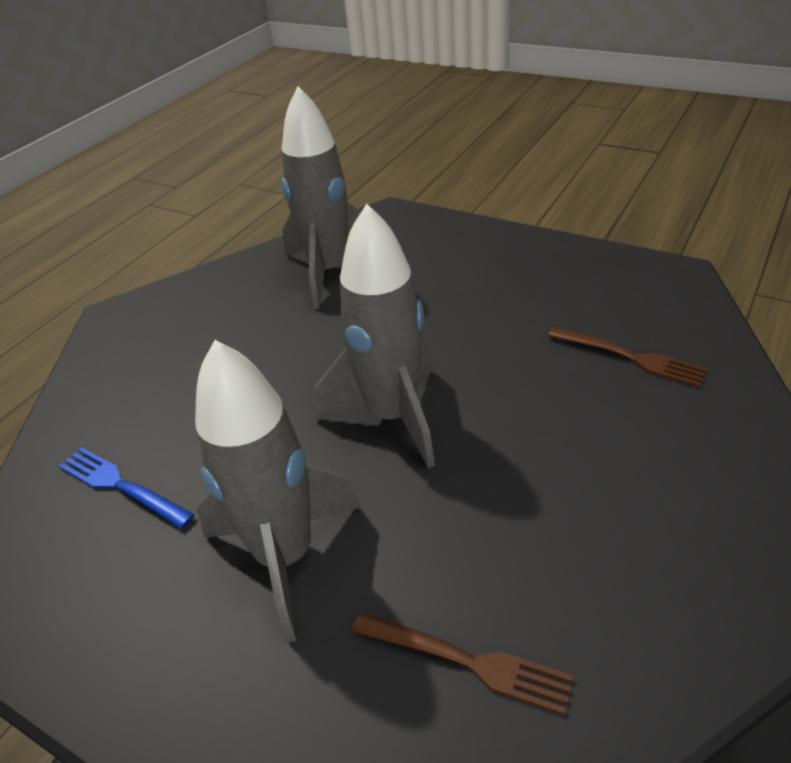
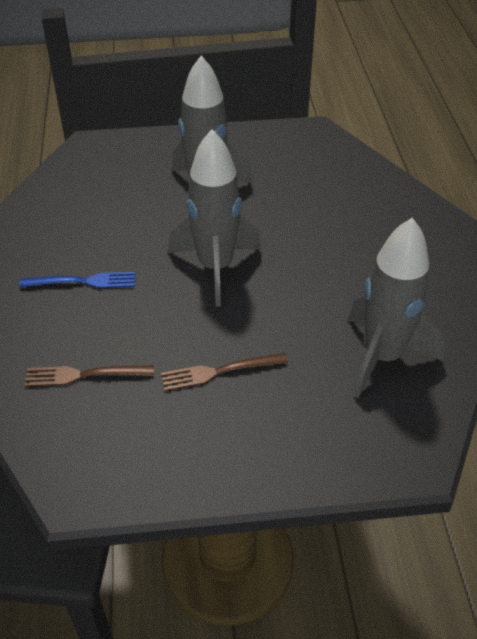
camera: 140 degrees right, 5 degrees up
blue fork [59,447,195,528] -> blue fork moved to [19,272,135,288]
brown fork [352,612,573,715] -> brown fork moved to [161,353,288,391]

